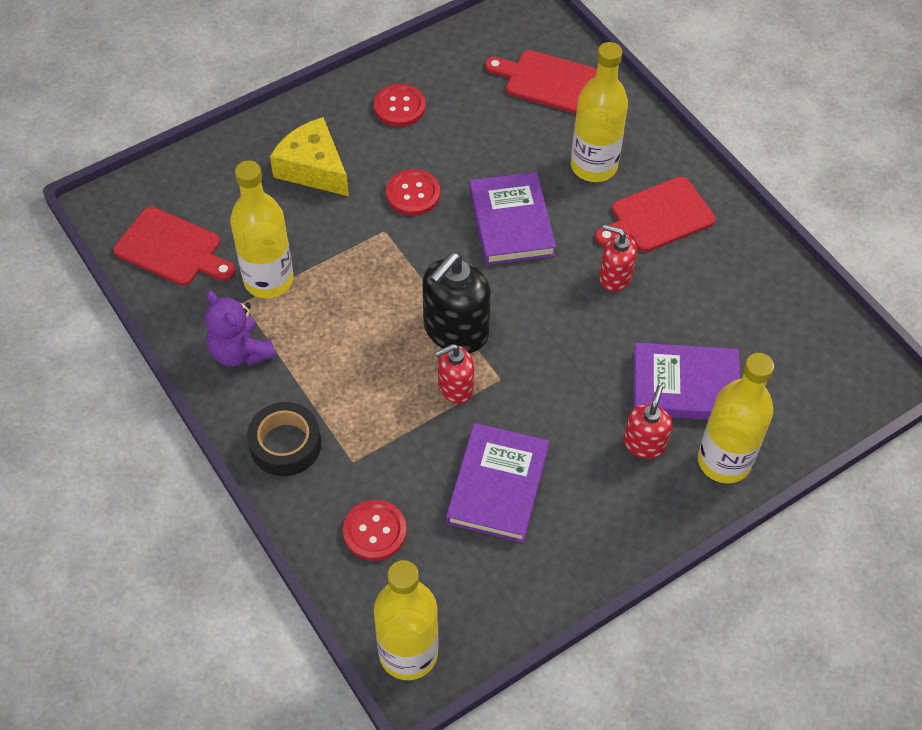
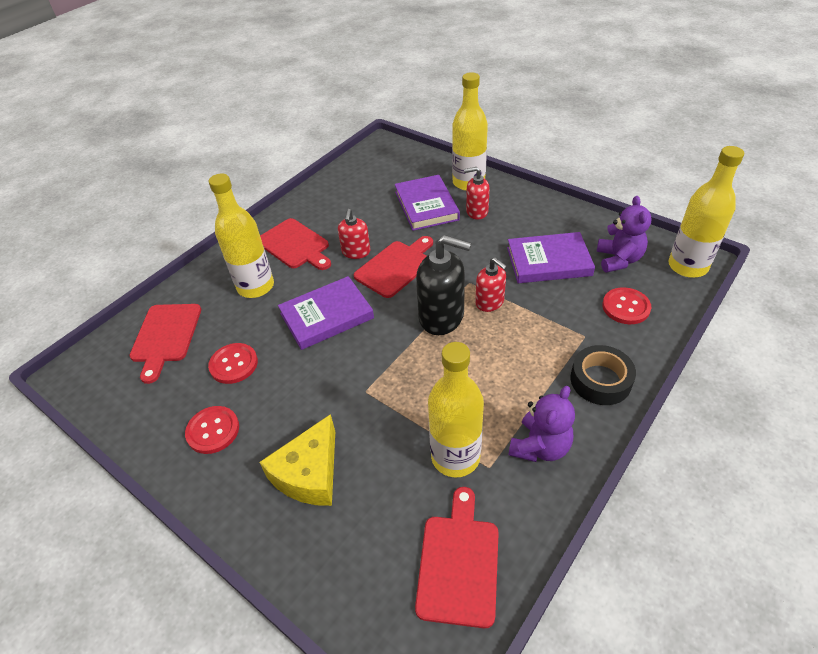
camera: 105 degrees left, 10 degrees down
red button [386,169,440,216] -> red button moved to [208,343,258,384]
none -> red cutting board [354,236,433,298]
none -> purple teddy bear [597,196,652,273]

